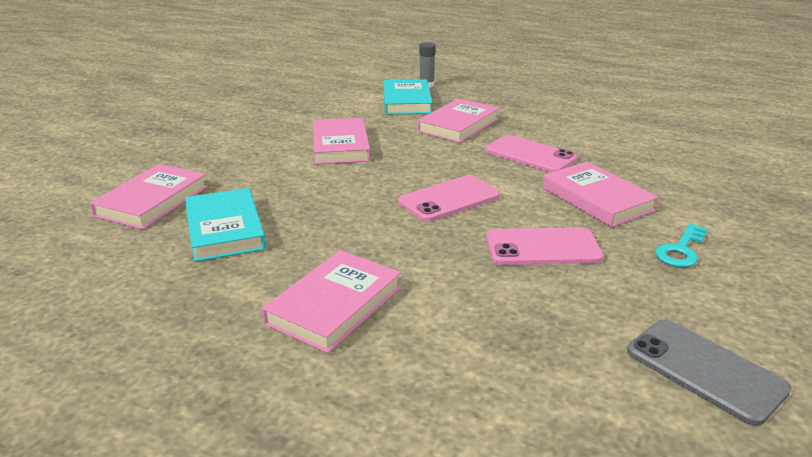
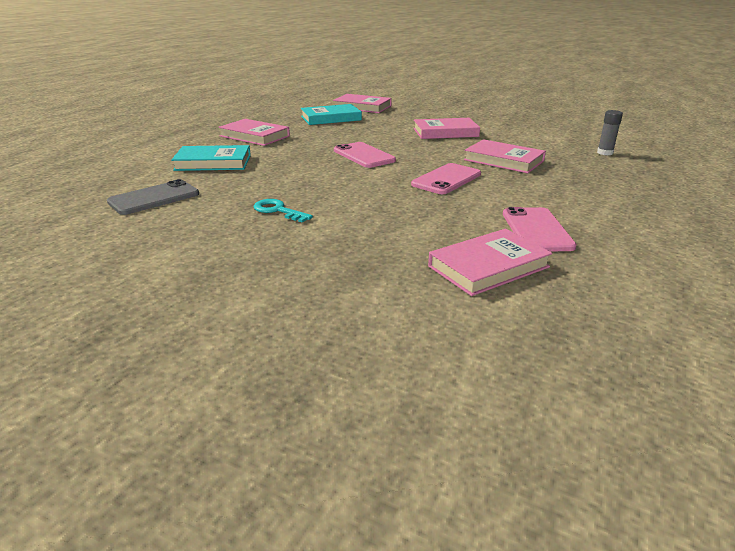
camera: 90 degrees right, 0 degrees up
turquoise book [384,79,432,115] -> turquoise book moved to [171,145,251,171]
pink phone [486,227,604,265] -> pink phone moved to [503,207,577,252]
pink book [542,162,659,227] -> pink book moved to [428,229,553,296]

